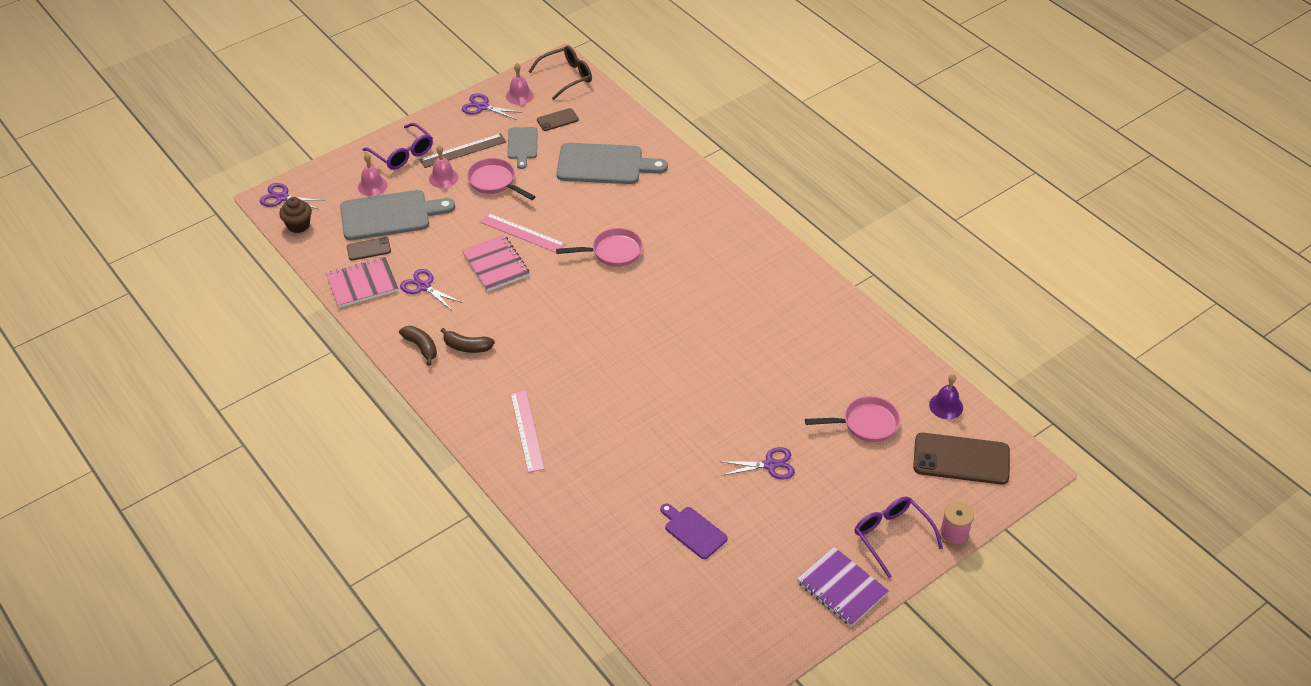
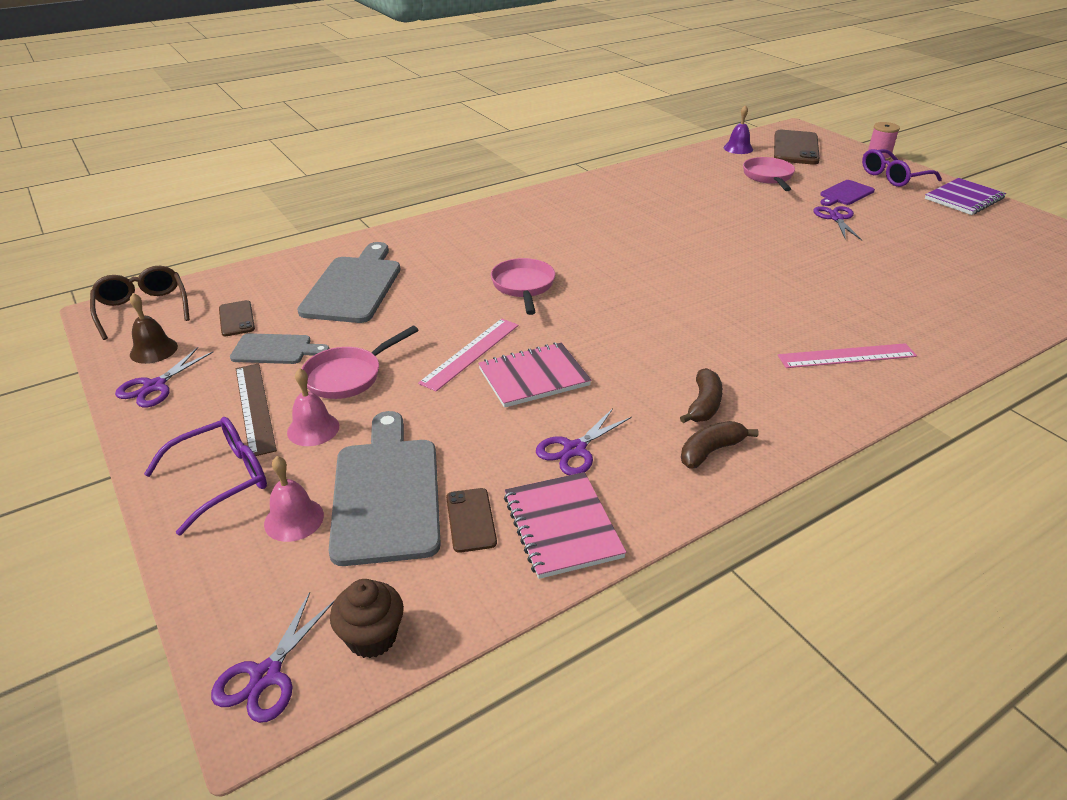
camera: 85 degrees left, 10 degrees down
pink bell [506,63,534,105] -> brown bell [130,293,178,364]
purple cutting board [660,503,728,559] -> purple cutting board moved to [820,180,875,206]

